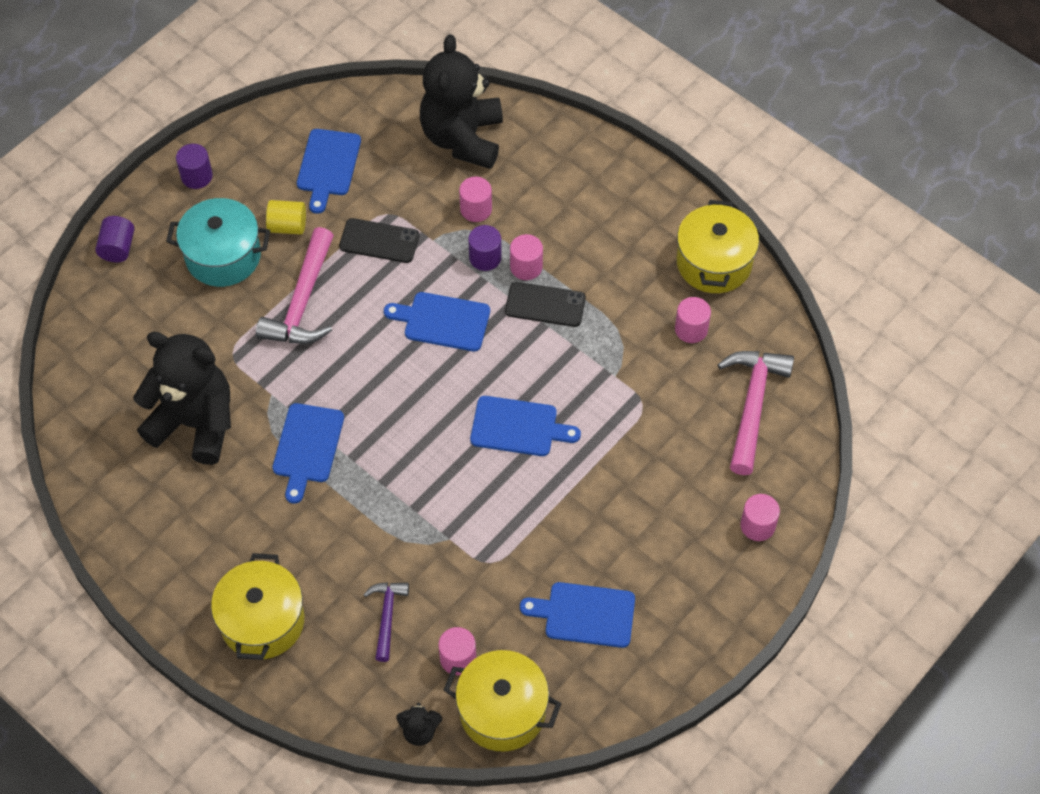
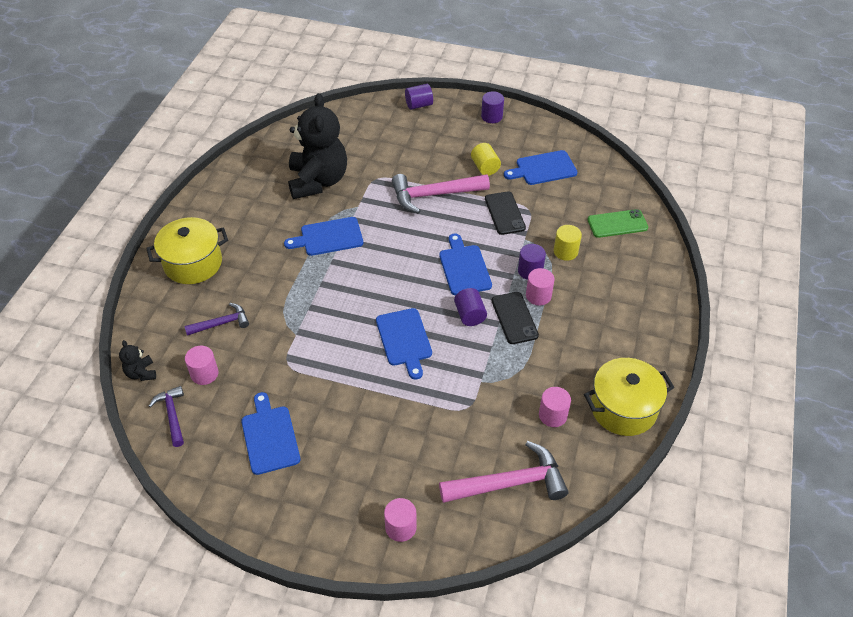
camera: 65 degrees right, 10 degrees down
turquoise pot [166,198,270,287] -> none
black teddy bear [420,34,503,169] -> green phone [587,209,648,238]
yellow pot [444,650,561,752] -> purple hammer [149,386,184,447]
pink cylinder [459,177,492,222] -> yellow cylinder [554,225,582,261]
none -> purple cylinder [454,288,487,326]

